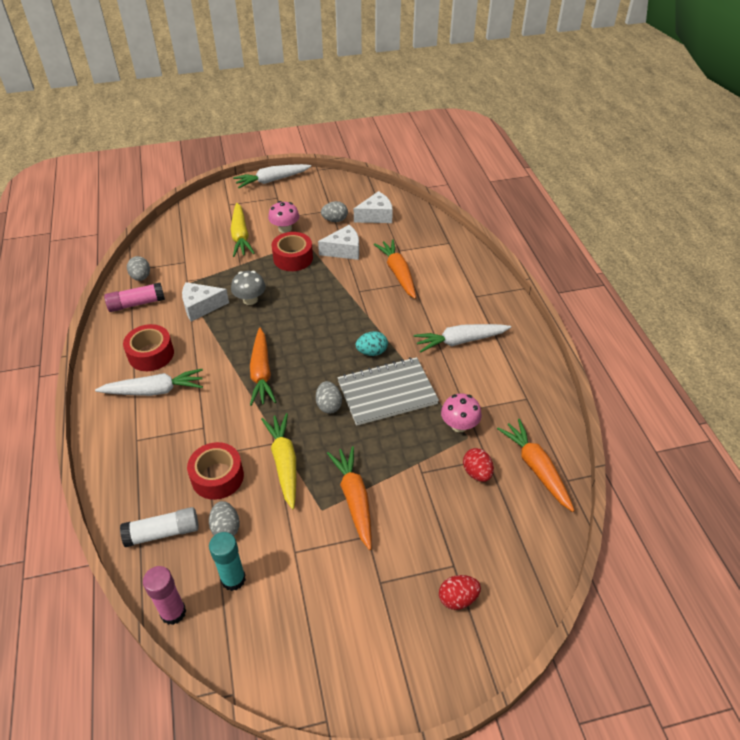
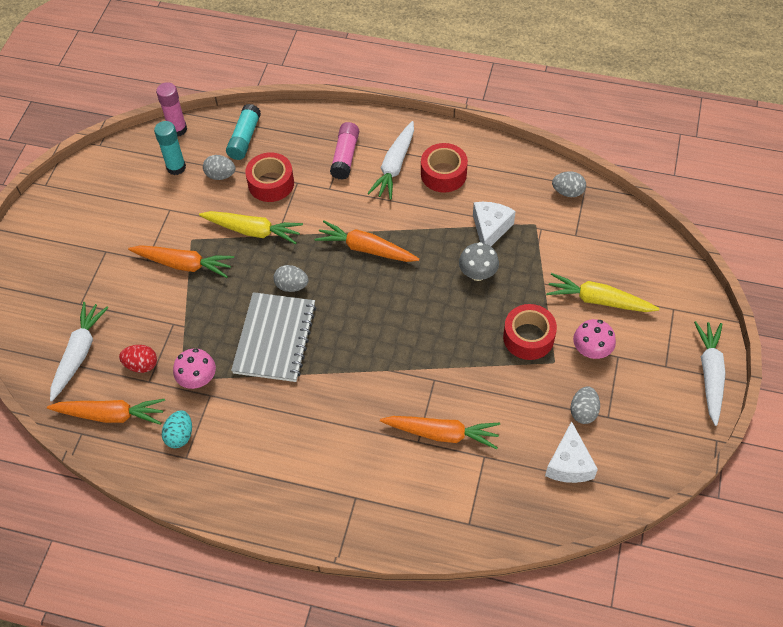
camera: 120 degrees right, 10 degrees up
pink glue stick [104,283,165,312] -> pink glue stick moved to [330,122,359,180]
white glue stick [120,507,199,547] -> turquoise glue stick [226,104,261,160]
white cheese [318,225,359,260] -> none
turquoise egg [356,331,388,356] -> turquoise egg moved to [162,410,192,448]
white carrot [414,324,511,352] -> white carrot moved to [50,302,109,402]
red egg [439,575,481,610] -> none

